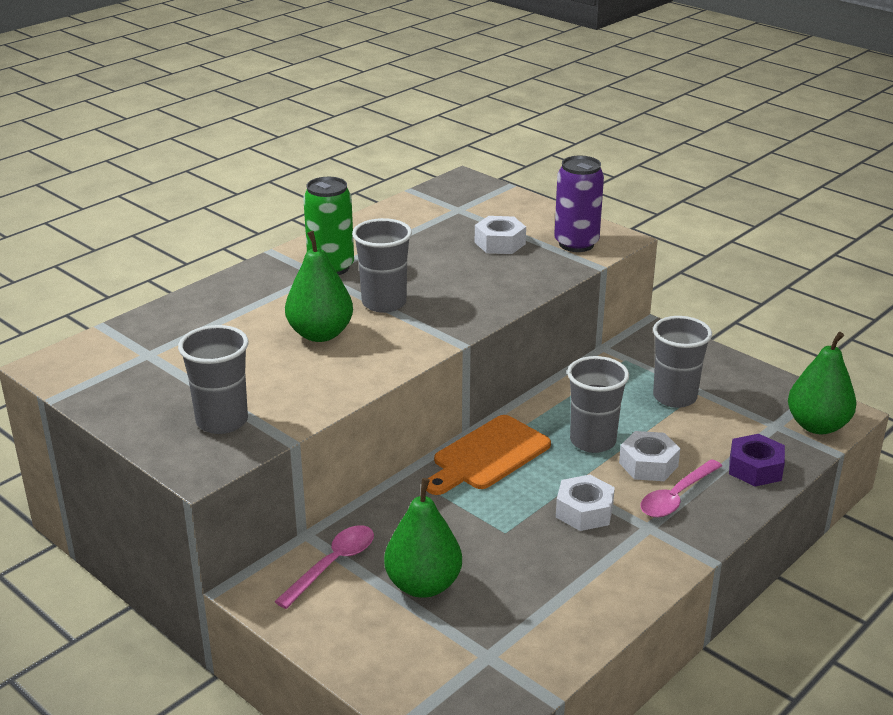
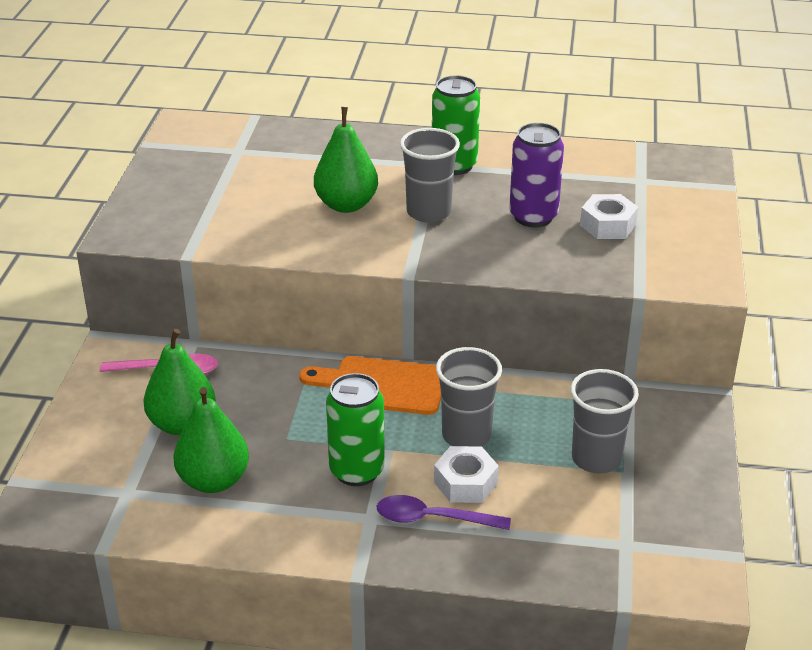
camera: 55 degrees right, 5 degrees up
grey cup [178,325,249,434] -> none
purple can [554,156,604,252] -> purple can moved to [509,123,564,227]
white nut [556,475,615,531] -> green can [326,373,385,486]
pink spoon [641,459,722,518] -> purple spoon [377,495,511,530]
purple nut [729,434,785,486] -> none
green pear [788,332,857,434] -> green pear moved to [173,387,249,493]

